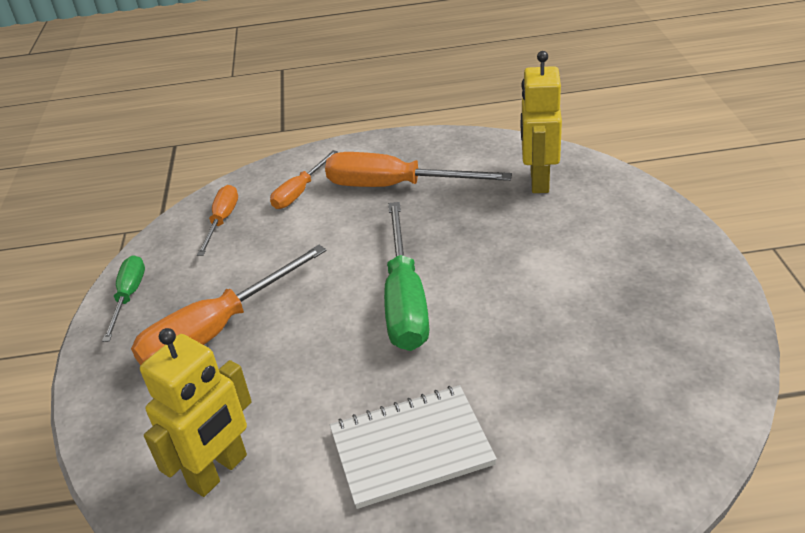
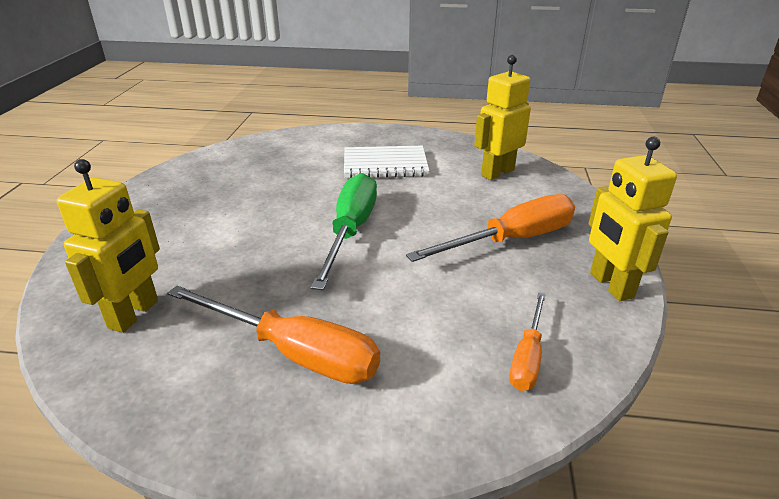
camera: 170 degrees left, 5 degrees down
green screwdriver [102,256,145,342] -> yellow robot [589,137,677,301]
orange screwdriver [270,150,338,209] -> none

